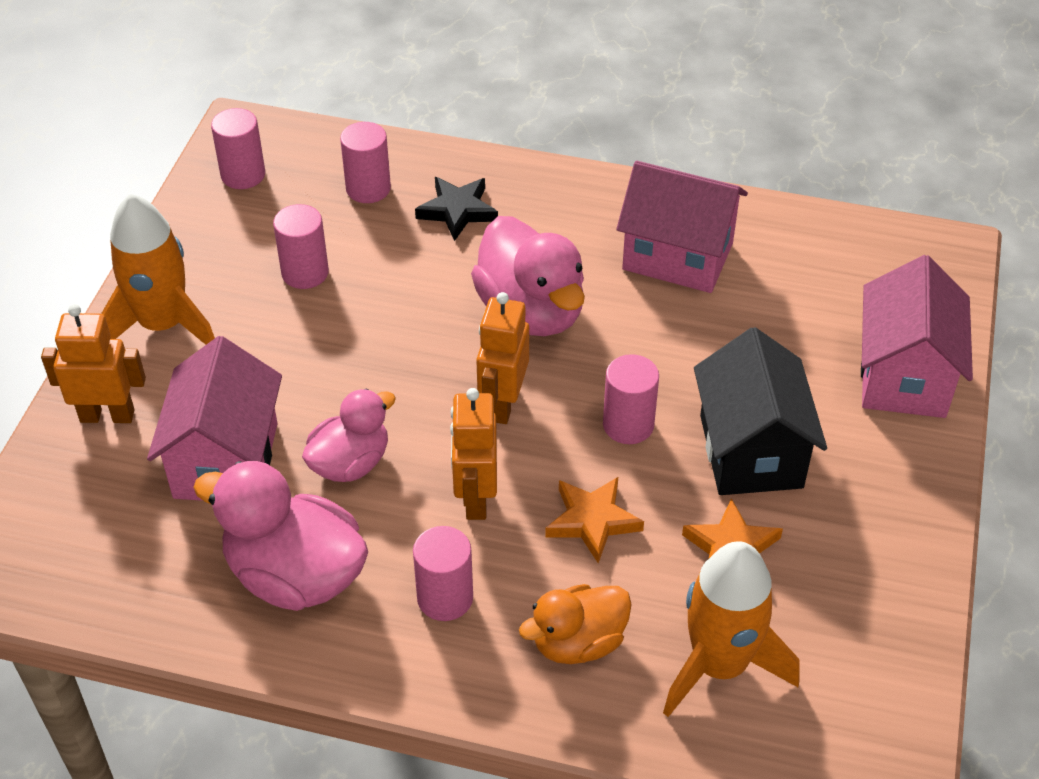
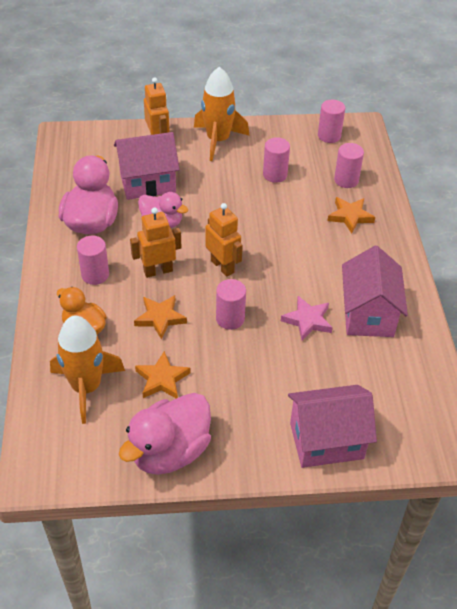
camera: 70 degrees right, 0 degrees up
black star [415,177,498,241] -> orange star [328,197,375,233]
pink duck [471,216,585,336] -> pink duck moved to [119,393,211,475]
orange robot [476,292,529,424] -> orange robot turned 60 degrees clockwise [205,203,243,277]
black house [694,327,827,495] -> none
none -> pink star [281,296,333,341]

